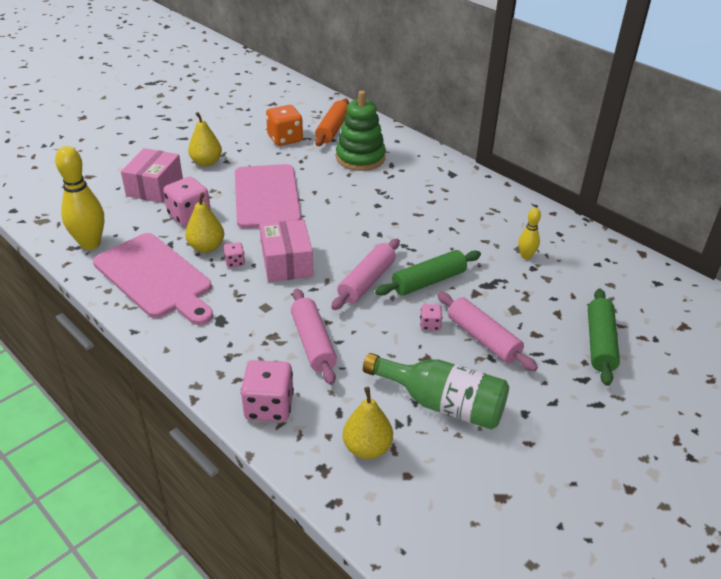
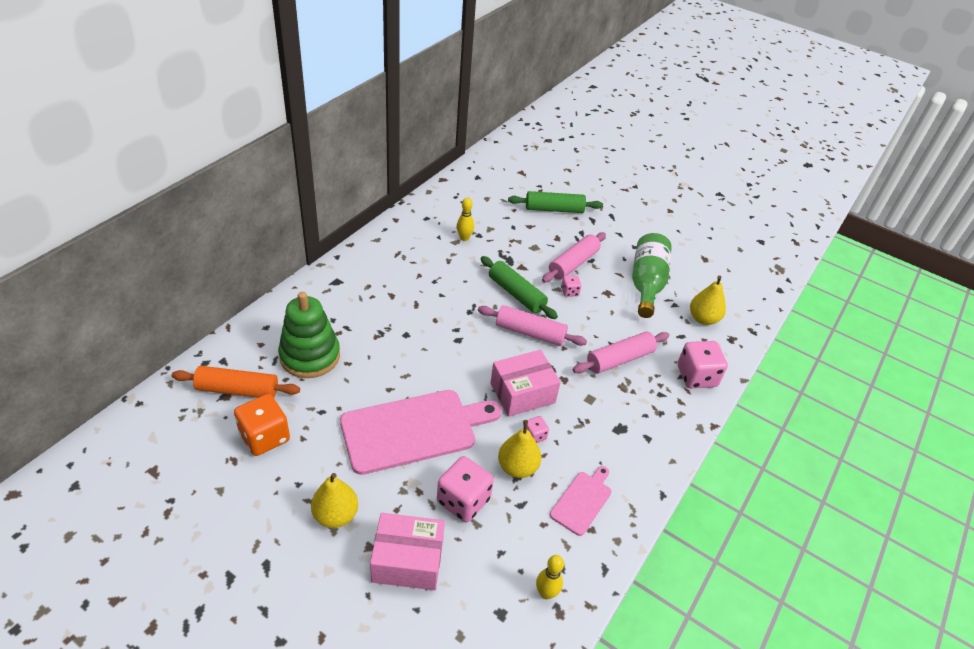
camera: 105 degrees left, 5 degrees up
yellow bowling pin [55,146,104,250] -> yellow bowling pin [536,555,564,599], size x0.53
pink cutting board [93,233,213,325] -> pink cutting board [550,466,612,536], size x0.50

